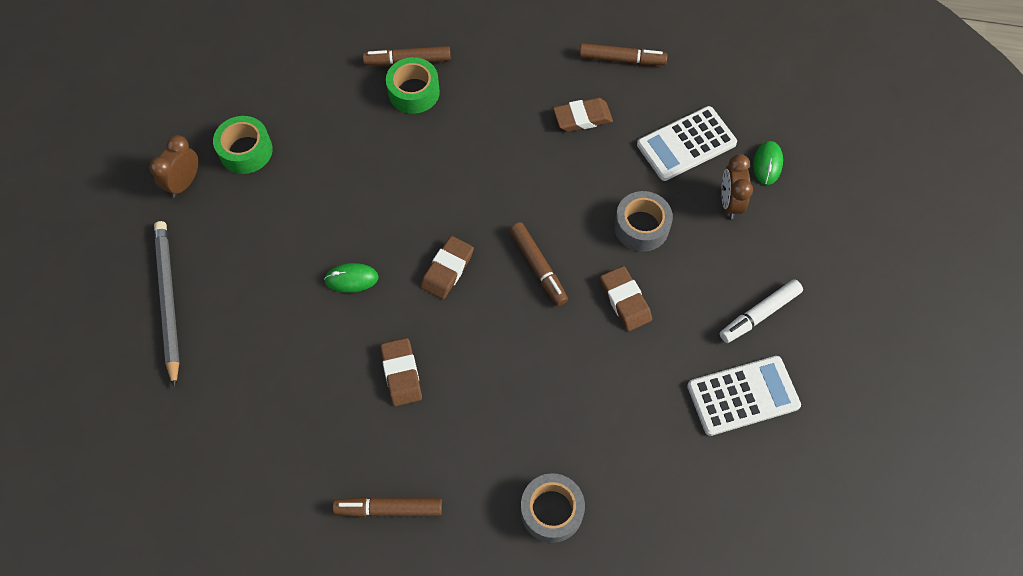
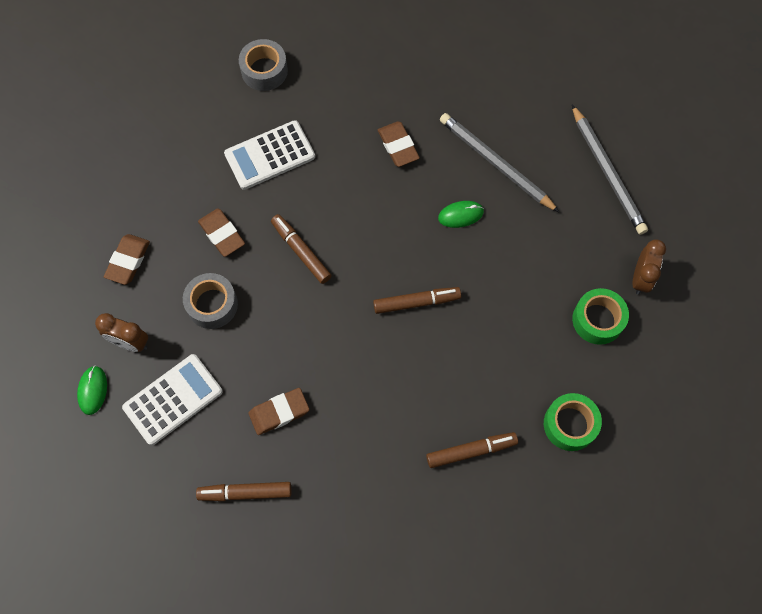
camera: 170 degrees right, 5 degrees up
brown marker [333,497,442,517] -> brown marker moved to [373,287,461,314]
green tape [386,57,440,114] -> green tape moved to [544,393,602,451]
brown eraser [421,236,474,299] -> brown eraser moved to [104,234,150,285]
white calculator [687,356,801,436] -> white calculator moved to [224,120,315,190]
white marker [720,279,803,343] -> none
brown clock [721,154,753,219] -> brown clock turned 120 degrees clockwise [95,313,148,352]
none -> grey pencil [440,113,559,212]

